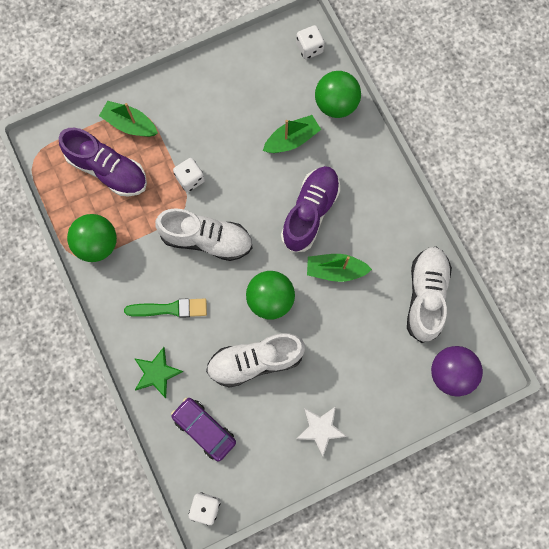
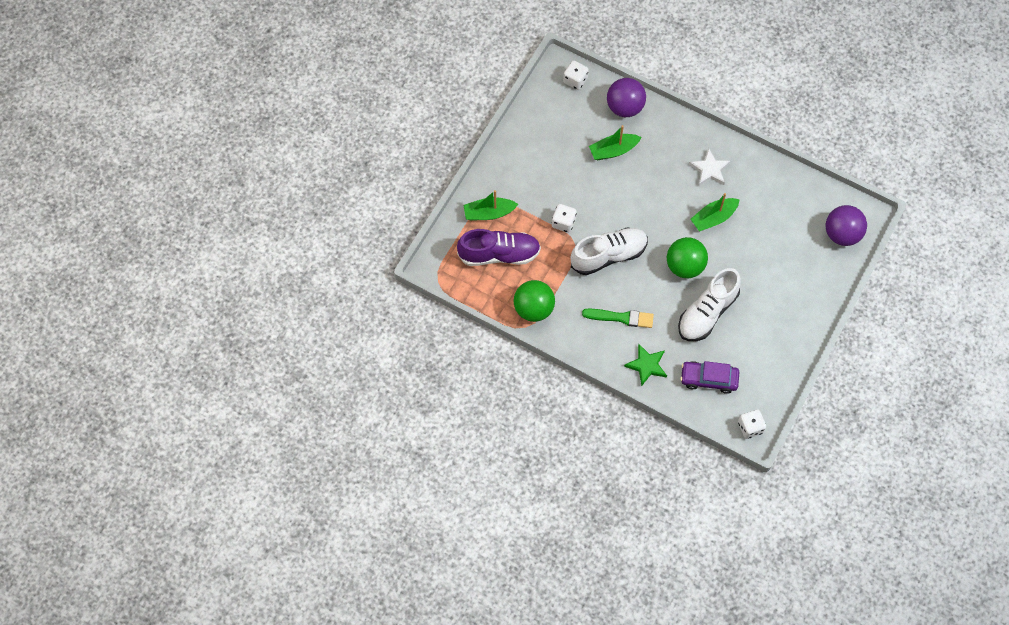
camera: 35 degrees left, 10 degrees down
green brush [124,298,207,318] -> green brush turned 45 degrees clockwise [582,309,654,328]
green boat [263,115,321,153] -> green boat turned 135 degrees counterclockwise [589,125,642,160]
purple shoe [281,166,340,252] -> none
white star [296,406,348,457] -> white star moved to [689,149,731,185]
green ball [315,71,361,118] -> purple ball [607,78,646,117]
white shoe [407,247,452,343] -> none

